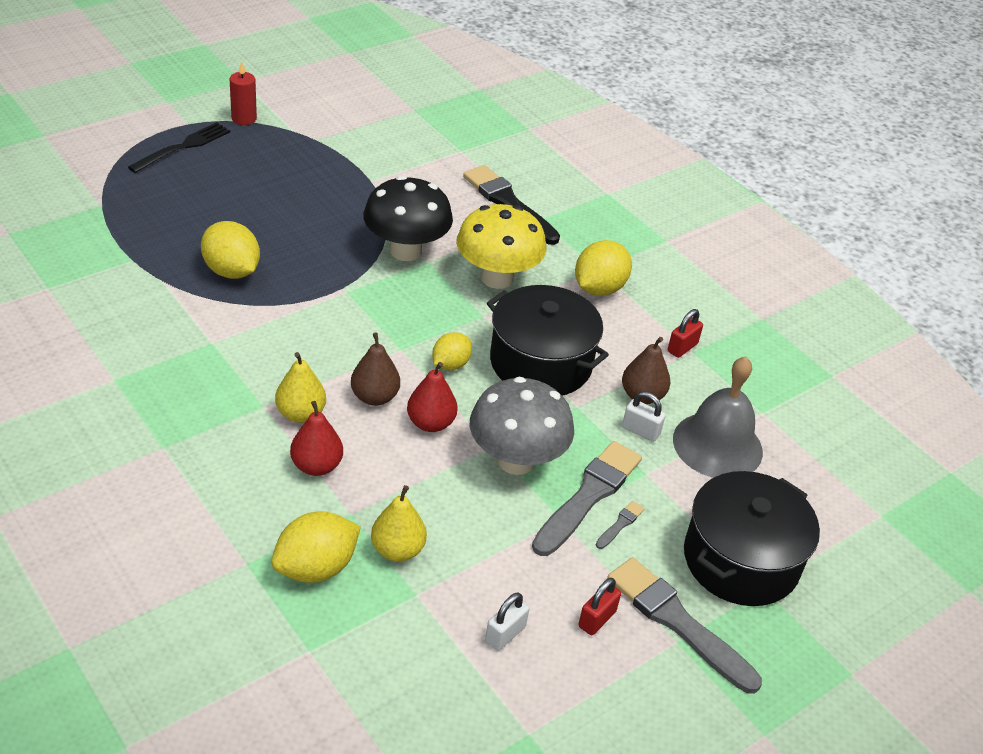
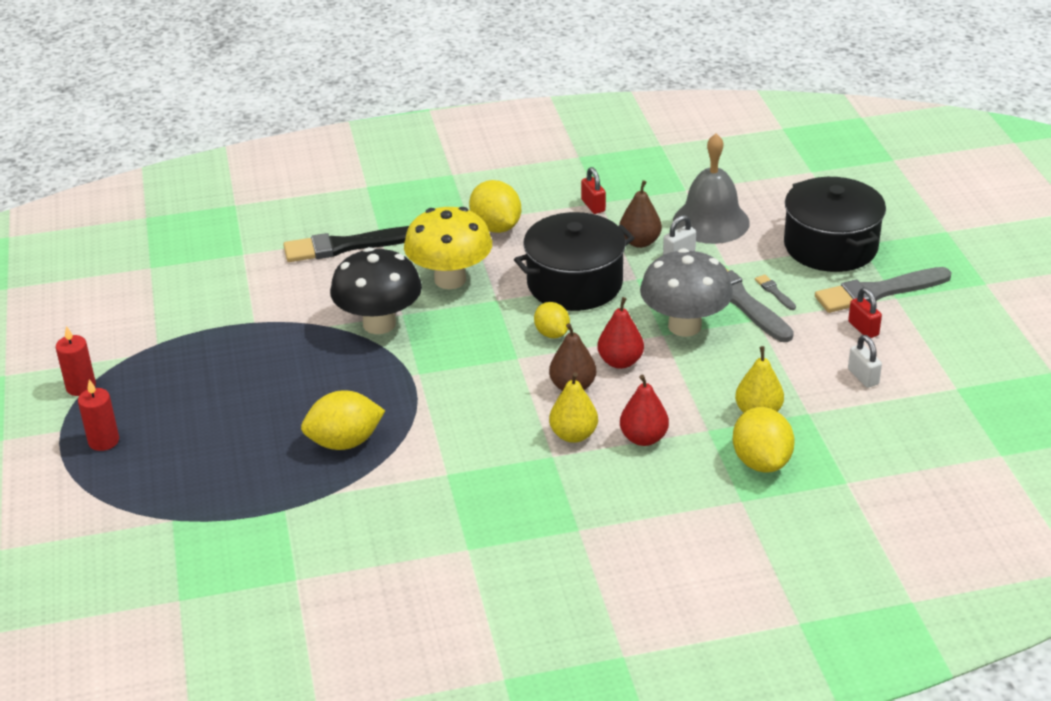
camera: 60 degrees left, 5 degrees down
black fork [128,122,230,173] -> red candle [78,379,119,451]

